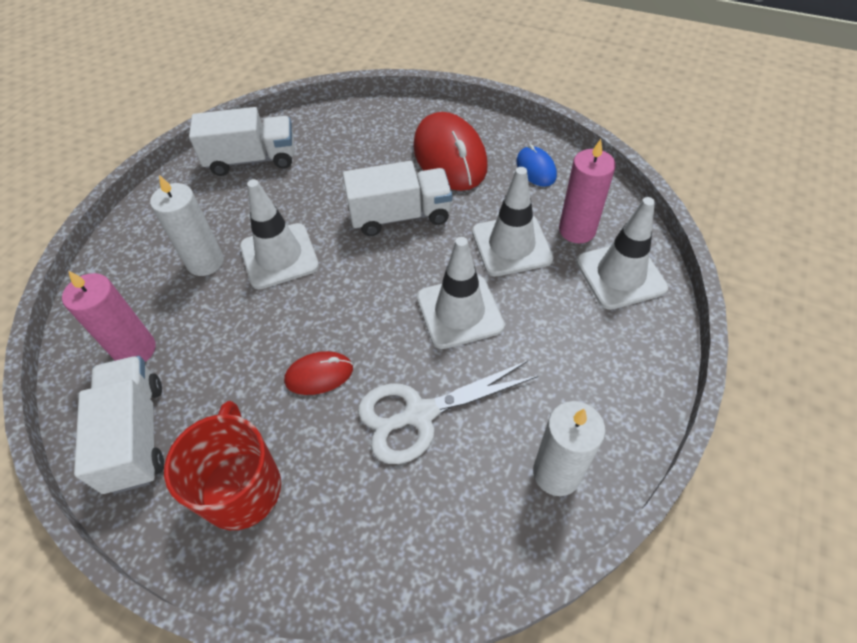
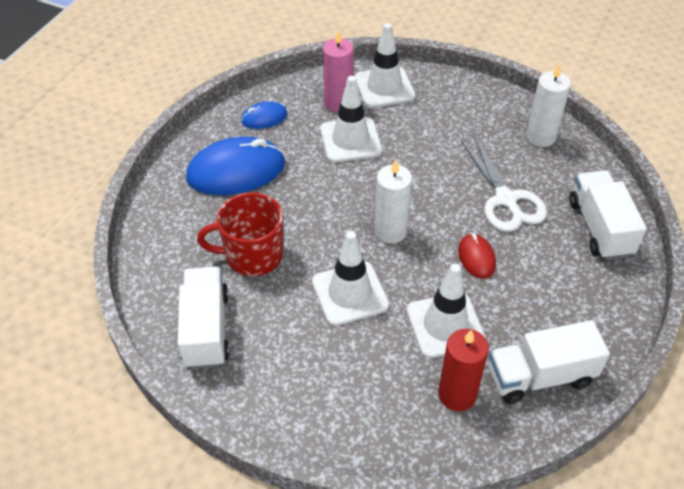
camera: 90 degrees left, 5 degrees down
pink candle [62,270,156,362] -> red candle [438,329,489,411]
white candle [150,175,224,276] -> white candle moved to [374,160,412,244]
red mug [164,401,281,530] -> red mug moved to [197,192,283,276]
white truck [343,161,452,236] -> white truck moved to [569,170,647,260]
red mouse [413,112,488,191] -> blue mouse [186,136,285,195]
white traffic cone [417,237,505,349] -> white traffic cone moved to [407,264,486,358]

